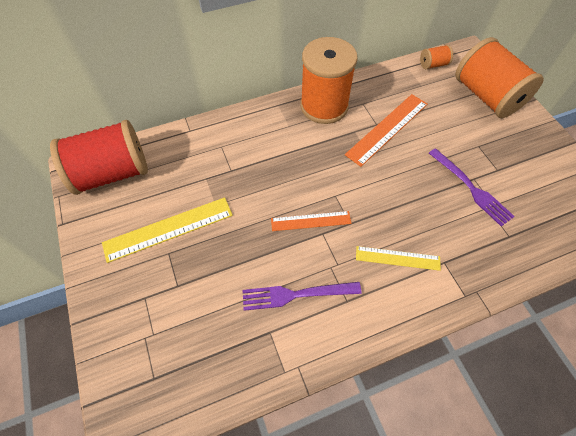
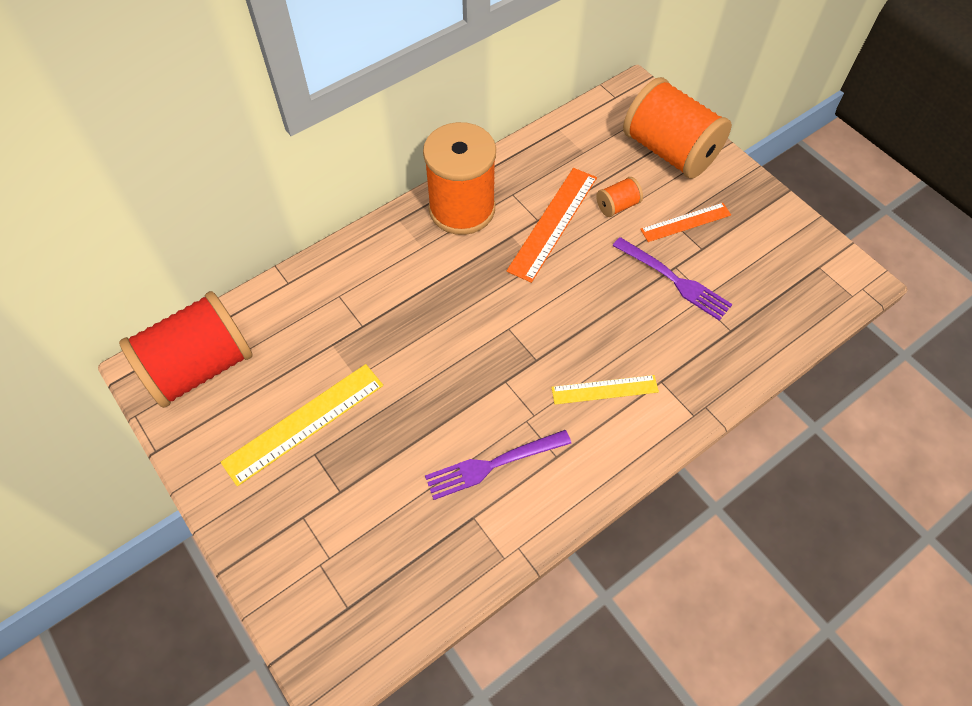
camera: 15 degrees left, 0 degrees up
orange ruler [271,211,351,231] -> orange ruler moved to [640,203,731,242]
orange spool [420,45,453,69] -> orange spool moved to [596,177,643,217]

